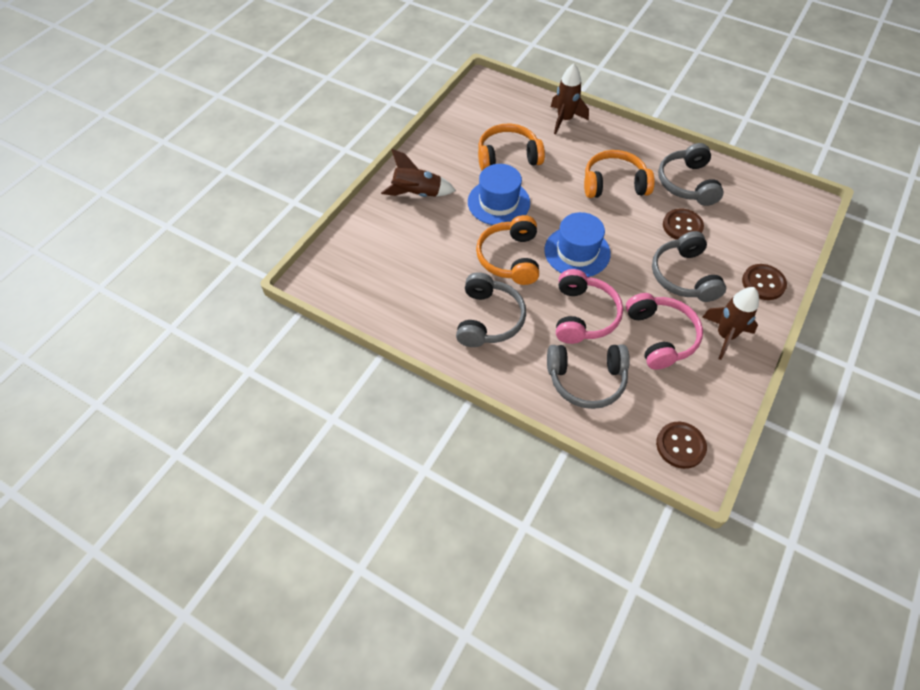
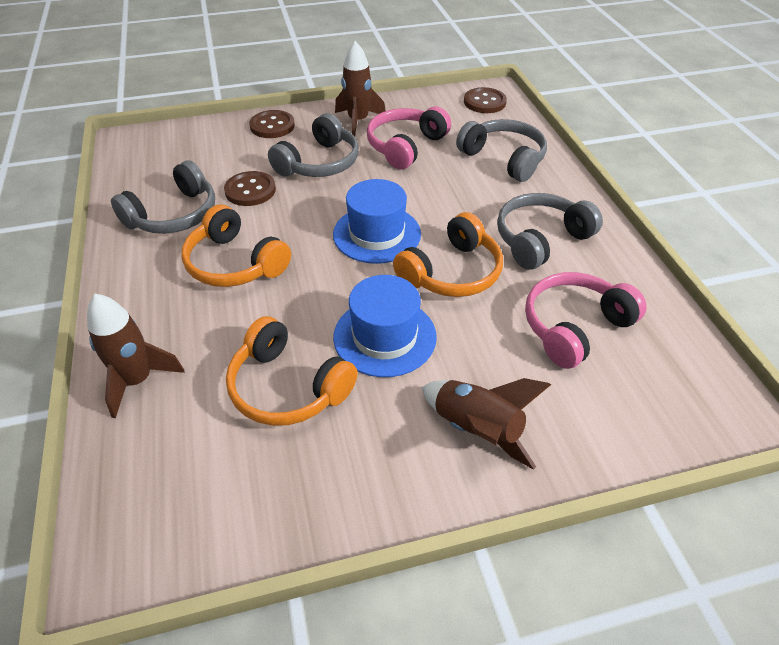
camera: 135 degrees left, 10 degrees down
pink headphones [556,269,623,344] -> pink headphones moved to [525,272,647,369]

